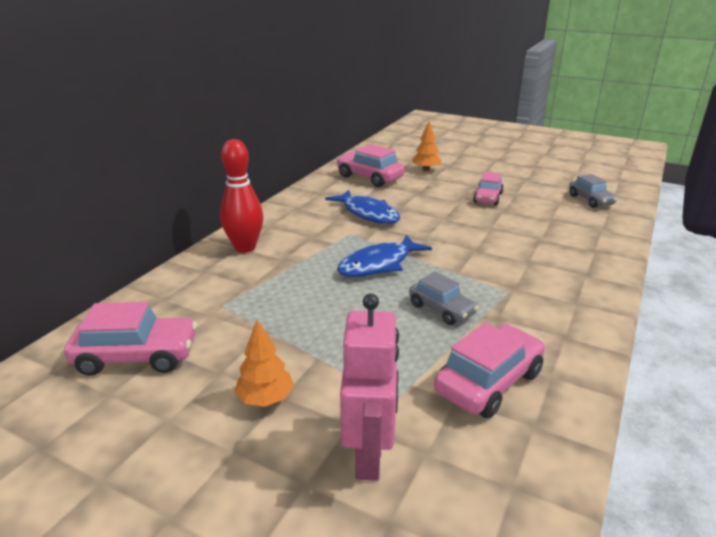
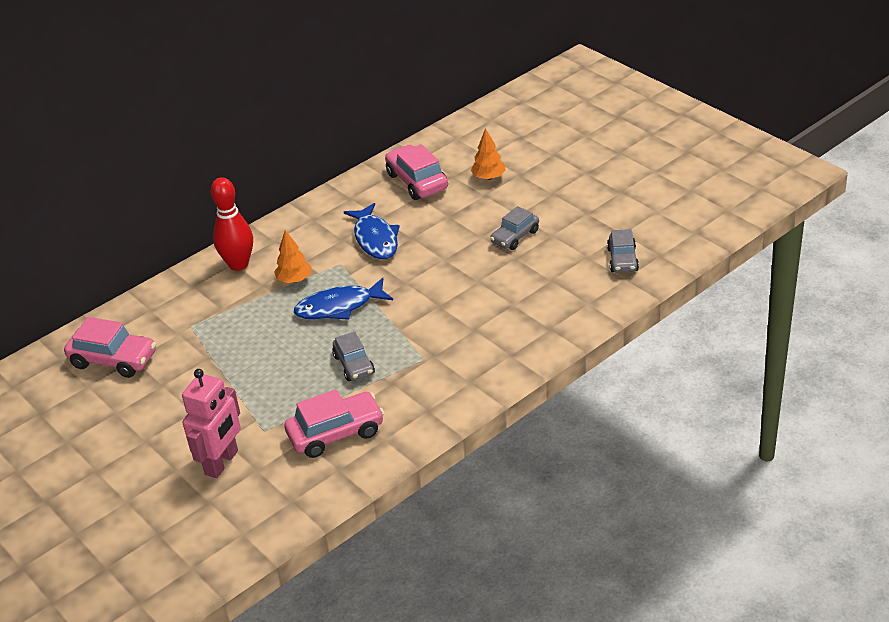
camera: 25 degrees right, 10 degrees up
orange tree [234,320,294,407] -> orange tree moved to [274,230,311,283]
pink car [473,172,504,205] -> grey car [490,206,539,250]

